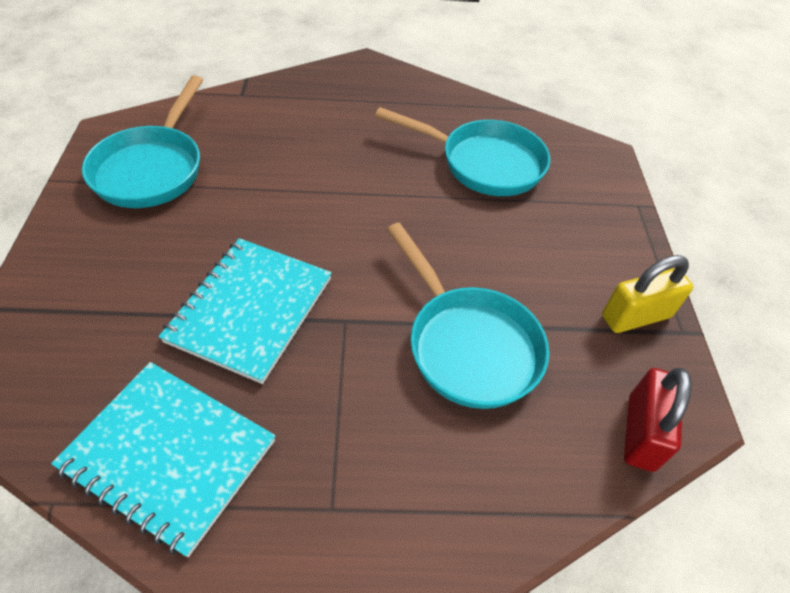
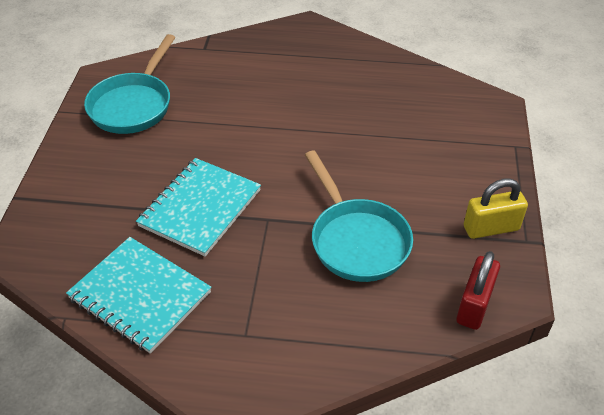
camera: 10 degrees right, 5 degrees down
turquoise pan [375,107,550,196] -> none

